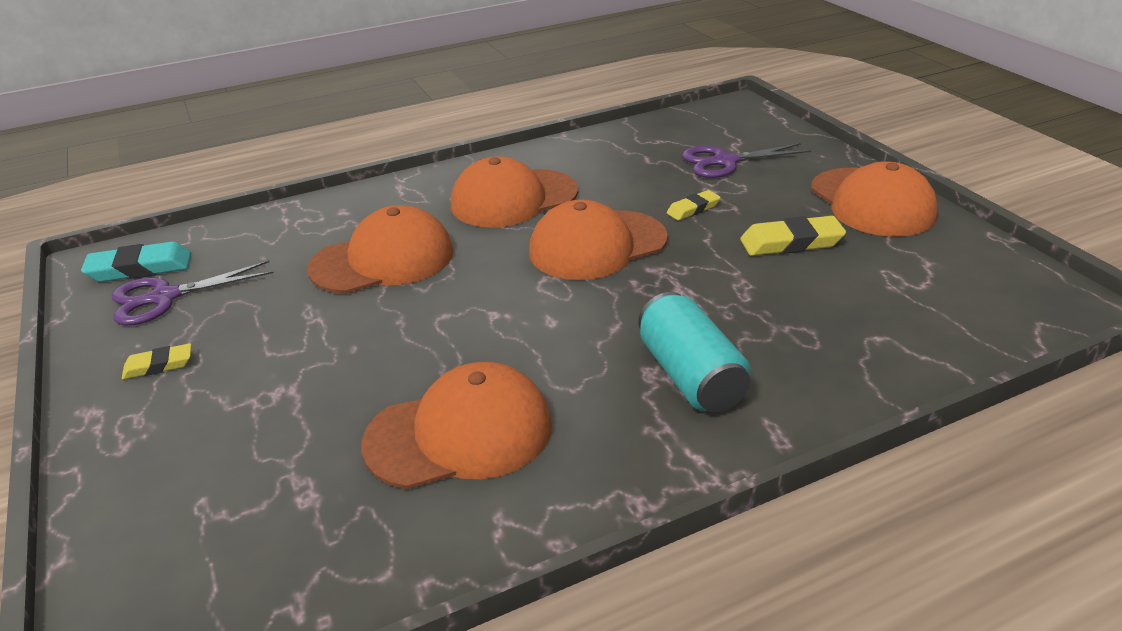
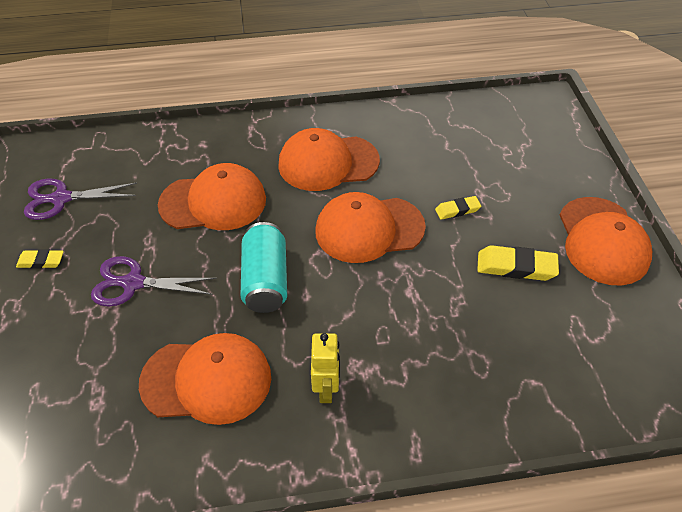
camera: 15 degrees right, 15 degrees up
turquoise eraser [81,242,192,282] -> none
turquoise can [638,292,751,412] -> turquoise can moved to [241,222,287,313]
purple scissors [682,143,811,178] -> purple scissors moved to [91,256,217,307]
none -> yellow robot [311,333,340,403]

